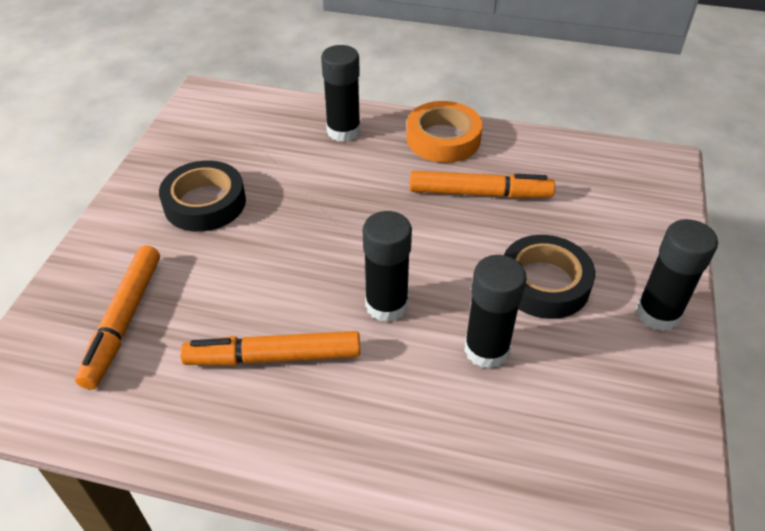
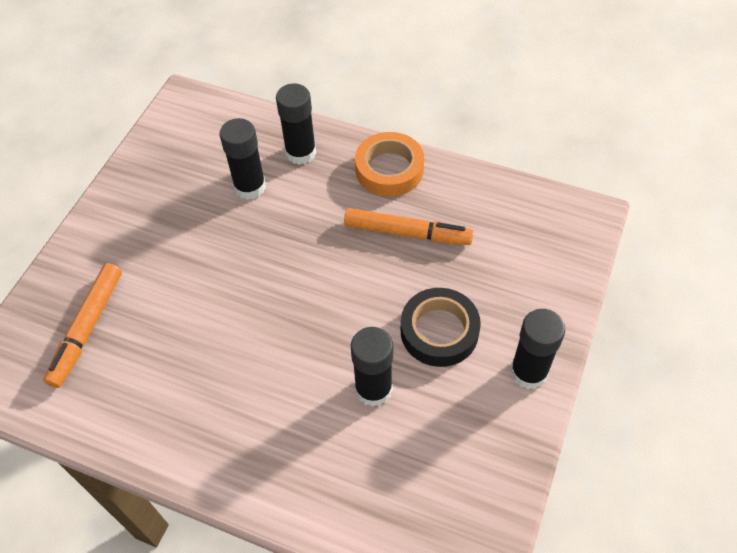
camera: 10 degrees right, 10 degrees up
black tape [159,160,246,232] -> none
orange marker [180,331,360,366] -> none
black glue stick [363,211,412,322] -> black glue stick moved to [220,118,266,200]

